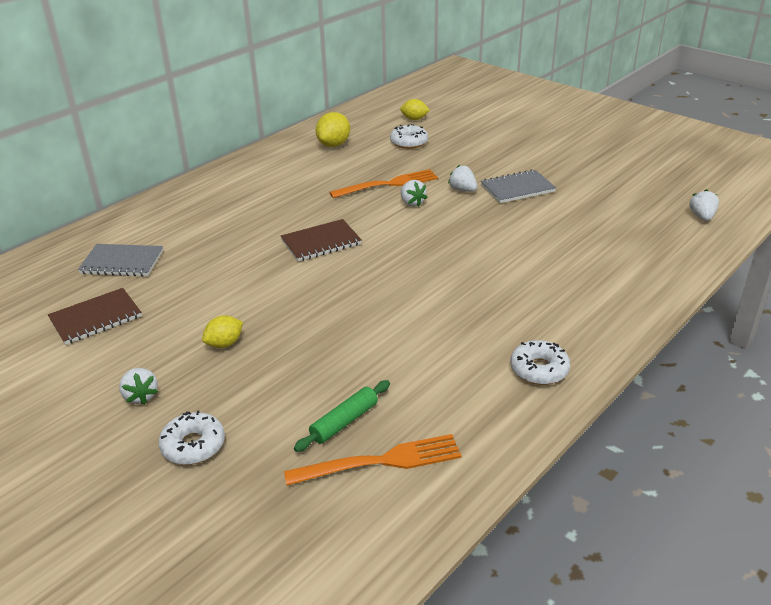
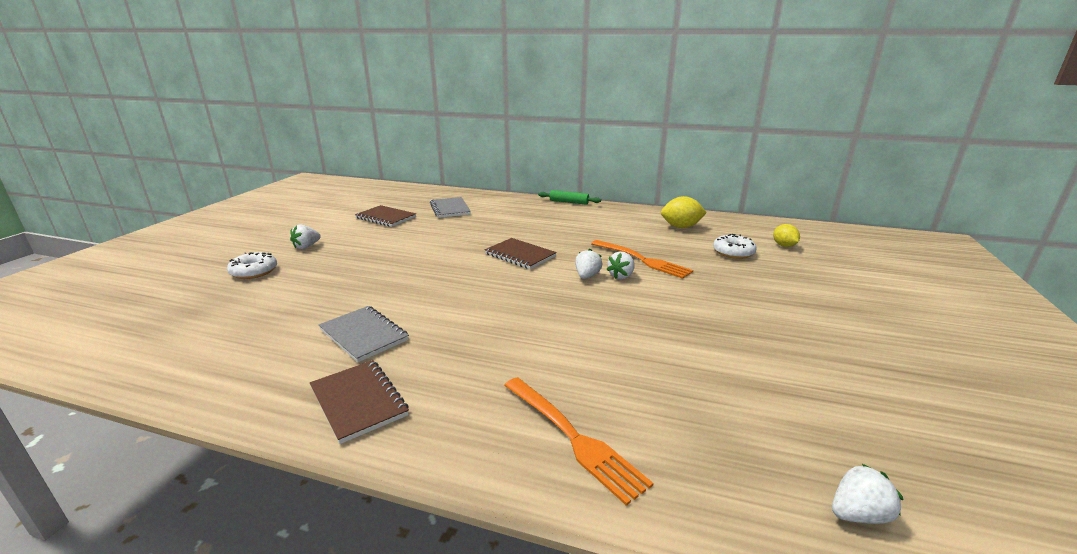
camera: 65 degrees right, 10 degrees down
yellow lemon [202,315,243,348] -> none
orange fork [284,434,461,486] -> orange fork moved to [504,377,653,506]
green rolling pin [294,380,390,452] -> green rolling pin moved to [538,190,601,205]
white strawberry [448,165,478,192] -> white strawberry moved to [575,249,602,279]
grey notebook [481,169,556,203] -> grey notebook moved to [319,306,409,362]
white donut [510,340,570,385] -> brown notebook [310,360,409,444]

